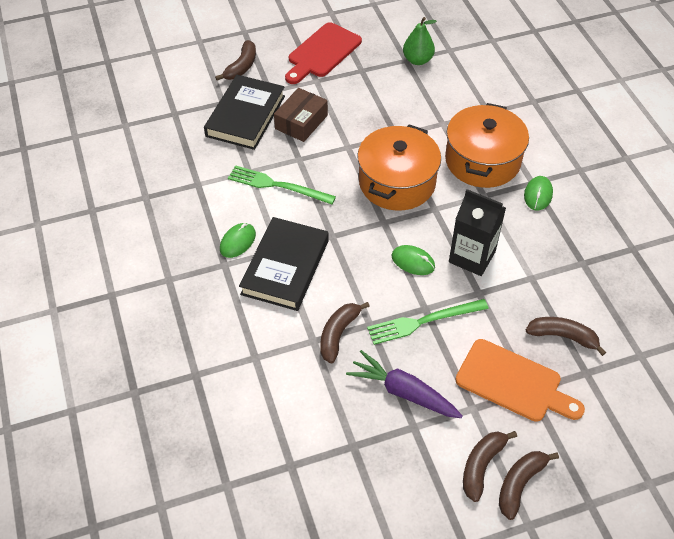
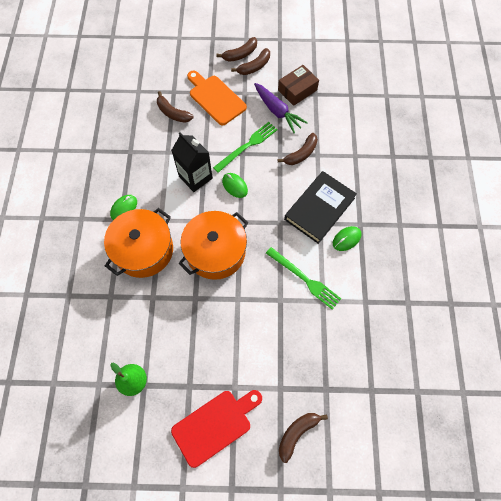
camera: 160 degrees left, 15 degrees up
black book [204,75,285,150] -> none
brown box [274,88,328,142] -> brown box moved to [278,65,319,106]
green fork [367,299,489,345] -> green fork turned 45 degrees counterclockwise [213,122,278,173]

